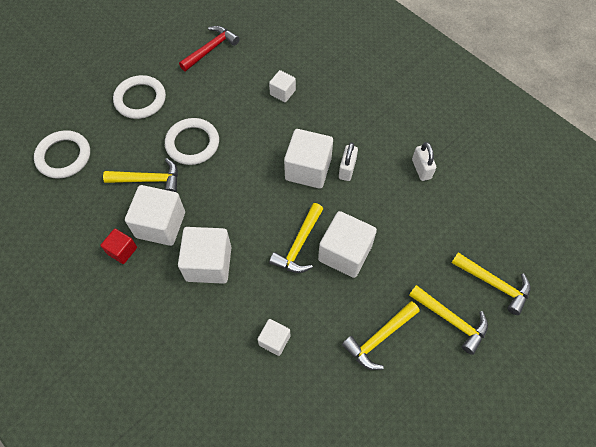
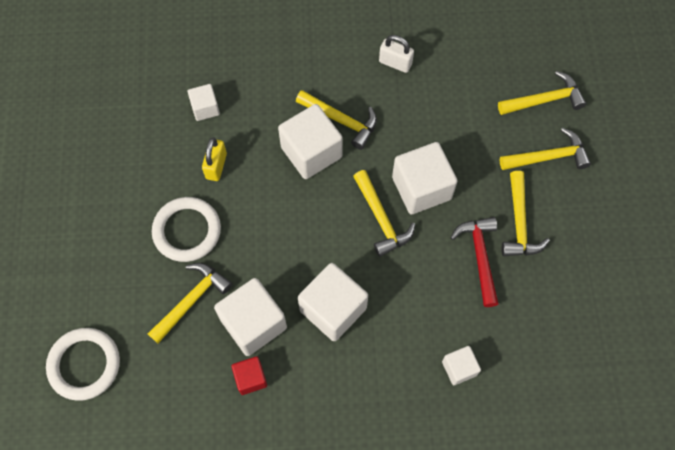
camera: 50 degrees left, 5 degrees up
white ring [113,75,166,119] -> none
red hammer [179,26,240,71] -> red hammer moved to [450,217,499,307]
white cube [258,319,290,356] -> white cube moved to [442,346,481,385]
white padlock [339,142,358,181] -> yellow hammer [296,90,377,150]
none -> yellow padlock [202,137,227,181]

